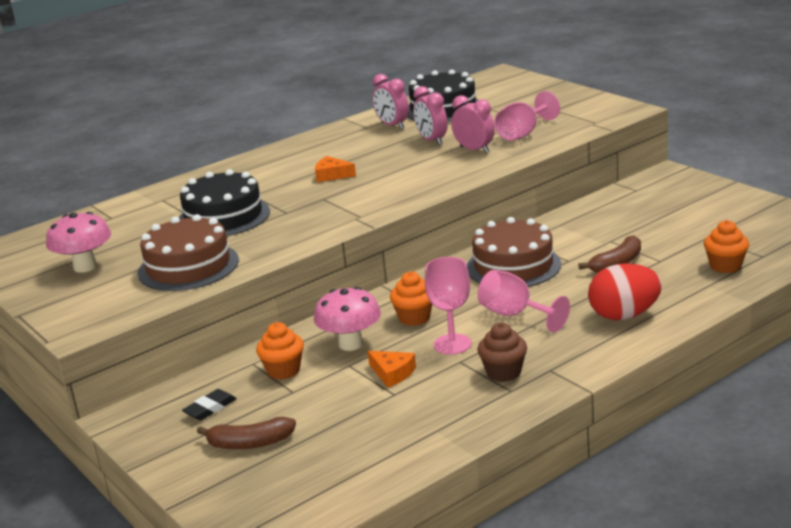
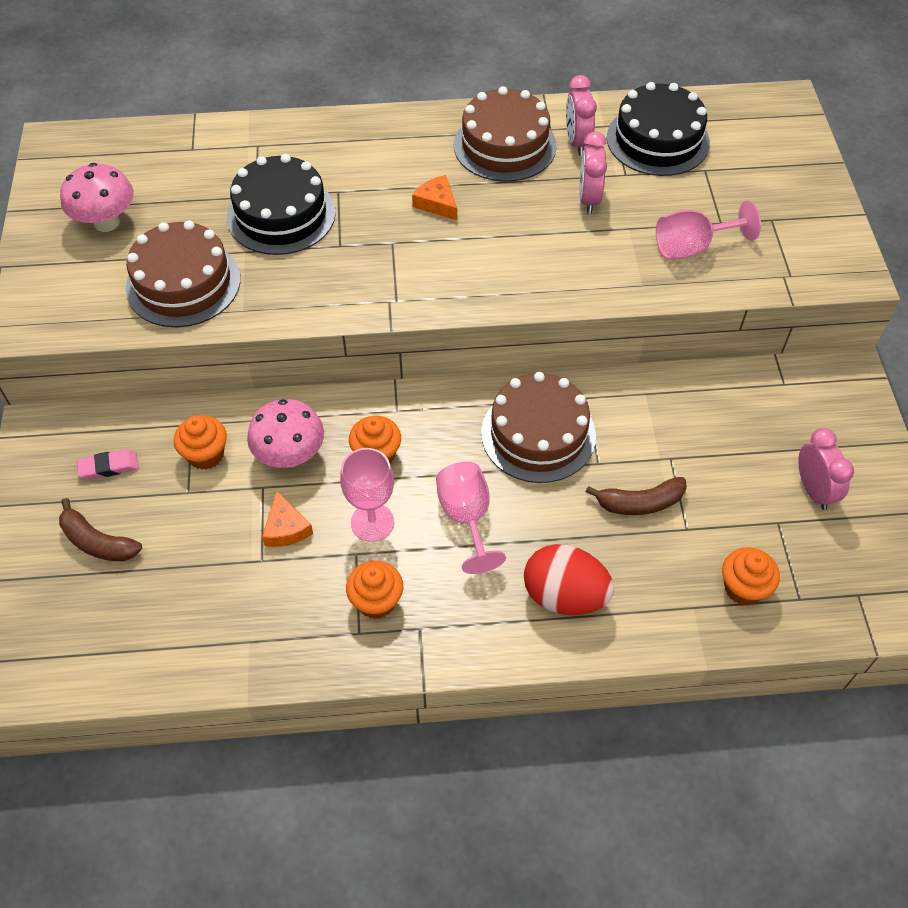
camera: 30 degrees right, 30 degrees up
black eraser [182,389,237,420] -> pink eraser [77,449,138,480]
pink clock [451,95,495,153] -> pink clock moved to [798,428,854,510]
brown cupcake [477,323,527,382] -> orange cupcake [346,560,403,619]
none -> brown cake [454,86,557,182]

